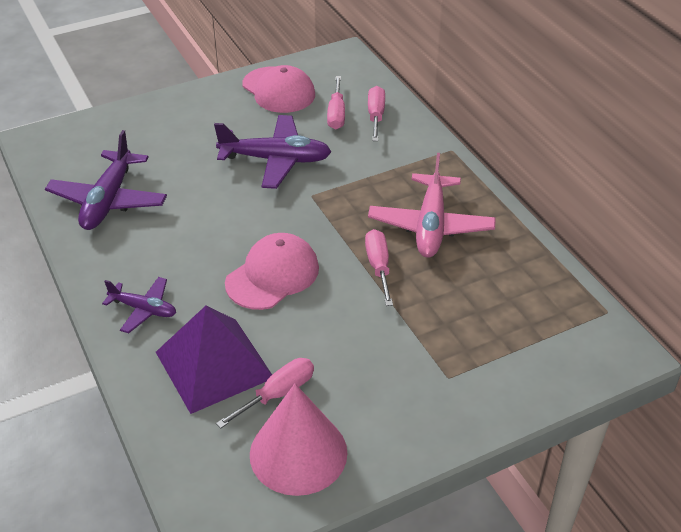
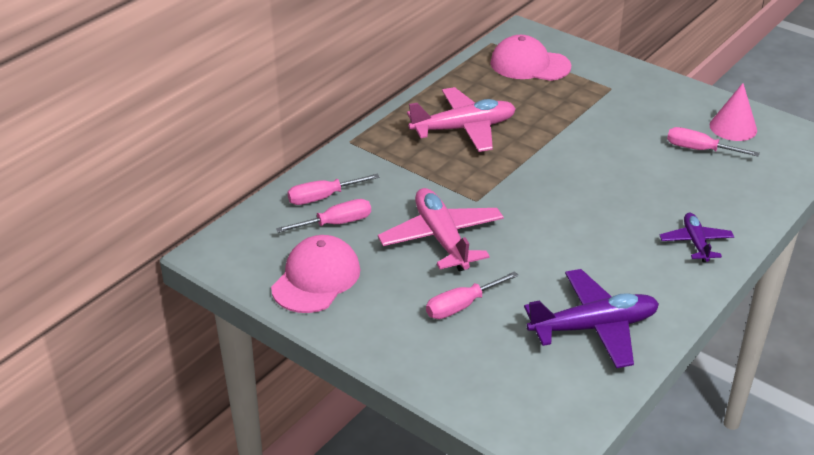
camera: 115 degrees left, 5 degrees down
purple pyramid [156,306,272,414] -> none
purple plane [214,115,331,189] -> pink plane [378,188,504,271]
pink cap [225,233,319,310] -> pink cap moved to [490,35,571,81]
pink cone [250,383,348,496] -> pink cone [710,83,757,141], size x0.66
pink screwdriver [365,229,393,306] -> pink screwdriver moved to [426,271,519,319]

